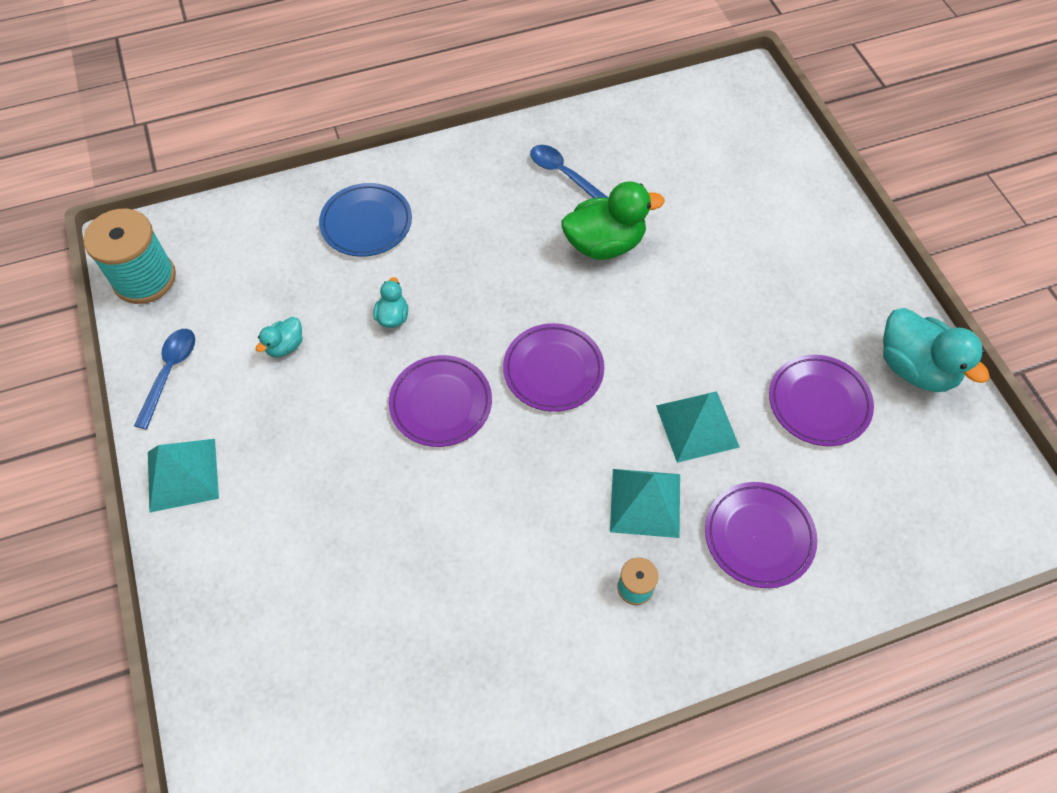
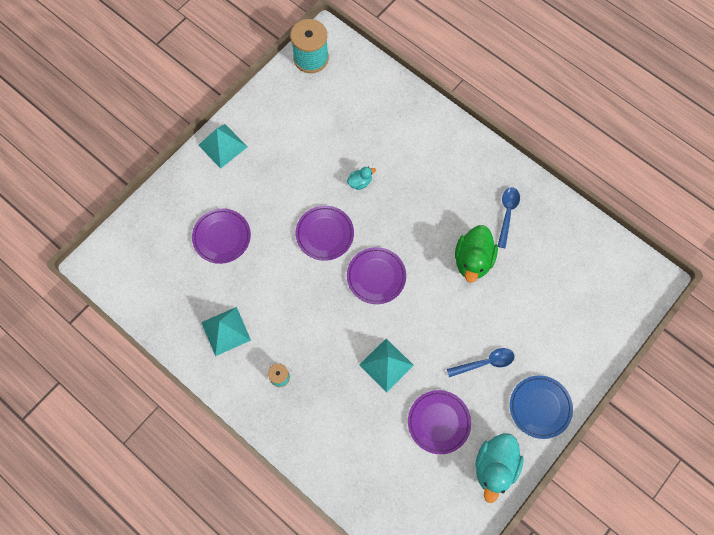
camera: 60 degrees right, 10 degrees up
blue spoon [134,329,195,429] -> blue spoon moved to [447,348,515,377]
turquoise duck [256,317,303,357] -> none
blue plate [319,183,412,257] -> blue plate moved to [510,375,573,439]
green duck [562,181,664,260] -> green duck turned 60 degrees clockwise [455,225,498,283]
turquoise pyramid [610,469,680,538] -> turquoise pyramid moved to [201,307,251,356]
purple plate [705,482,817,588] -> purple plate moved to [192,209,251,264]

